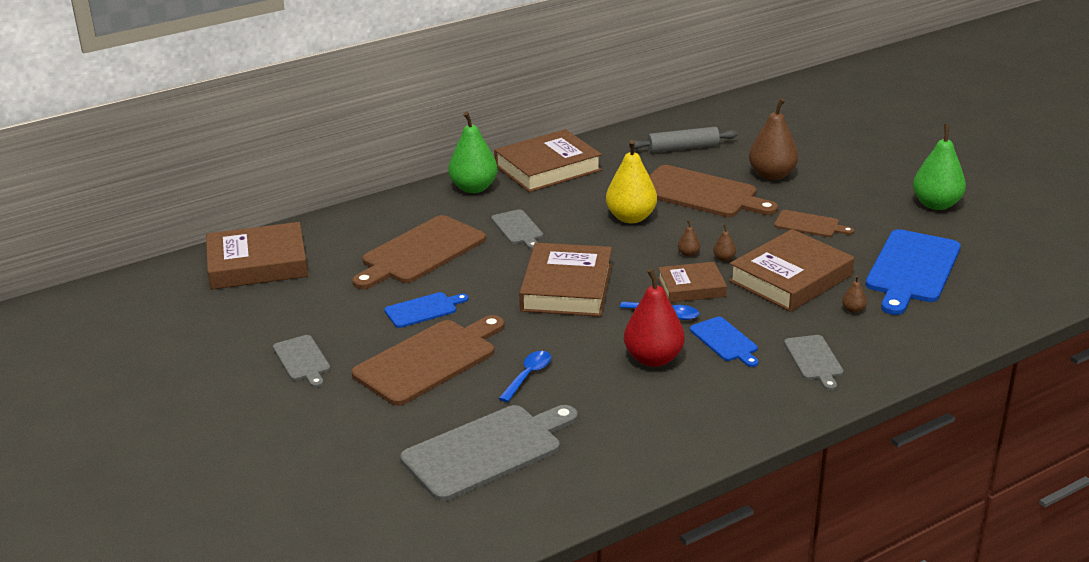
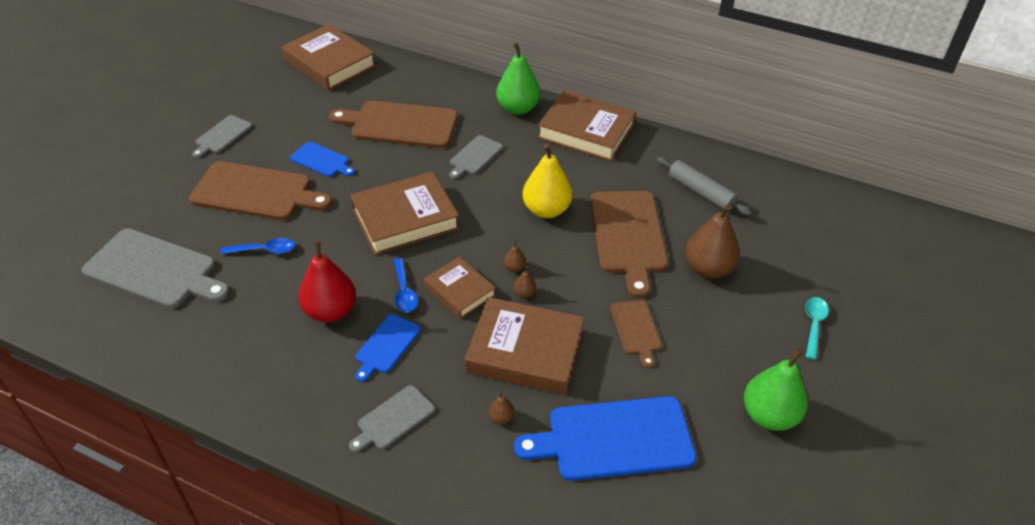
camera: 55 degrees right, 15 degrees up
none -> turquoise spoon [805,297,829,360]

